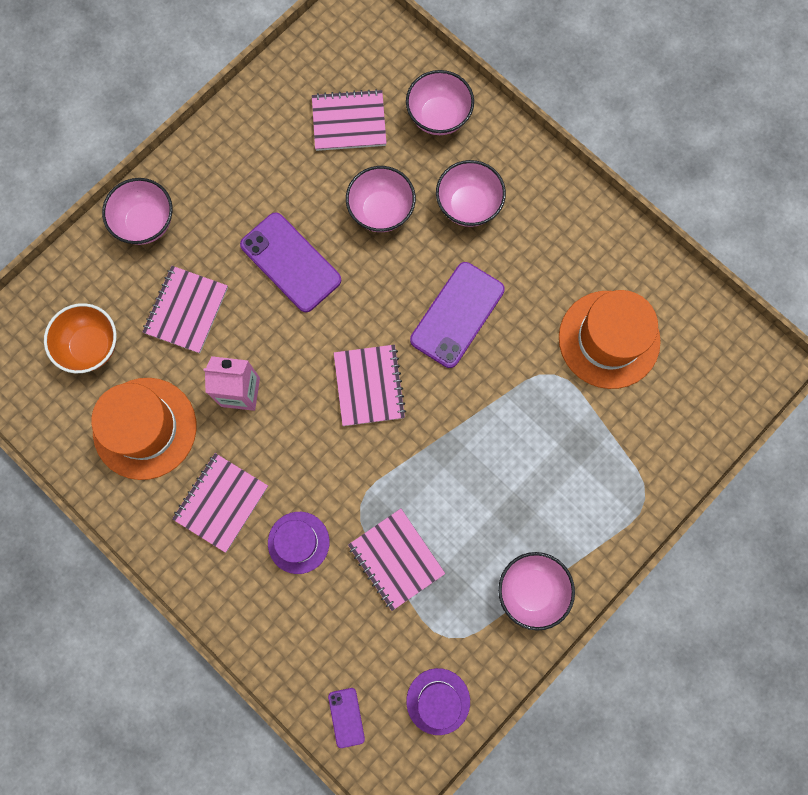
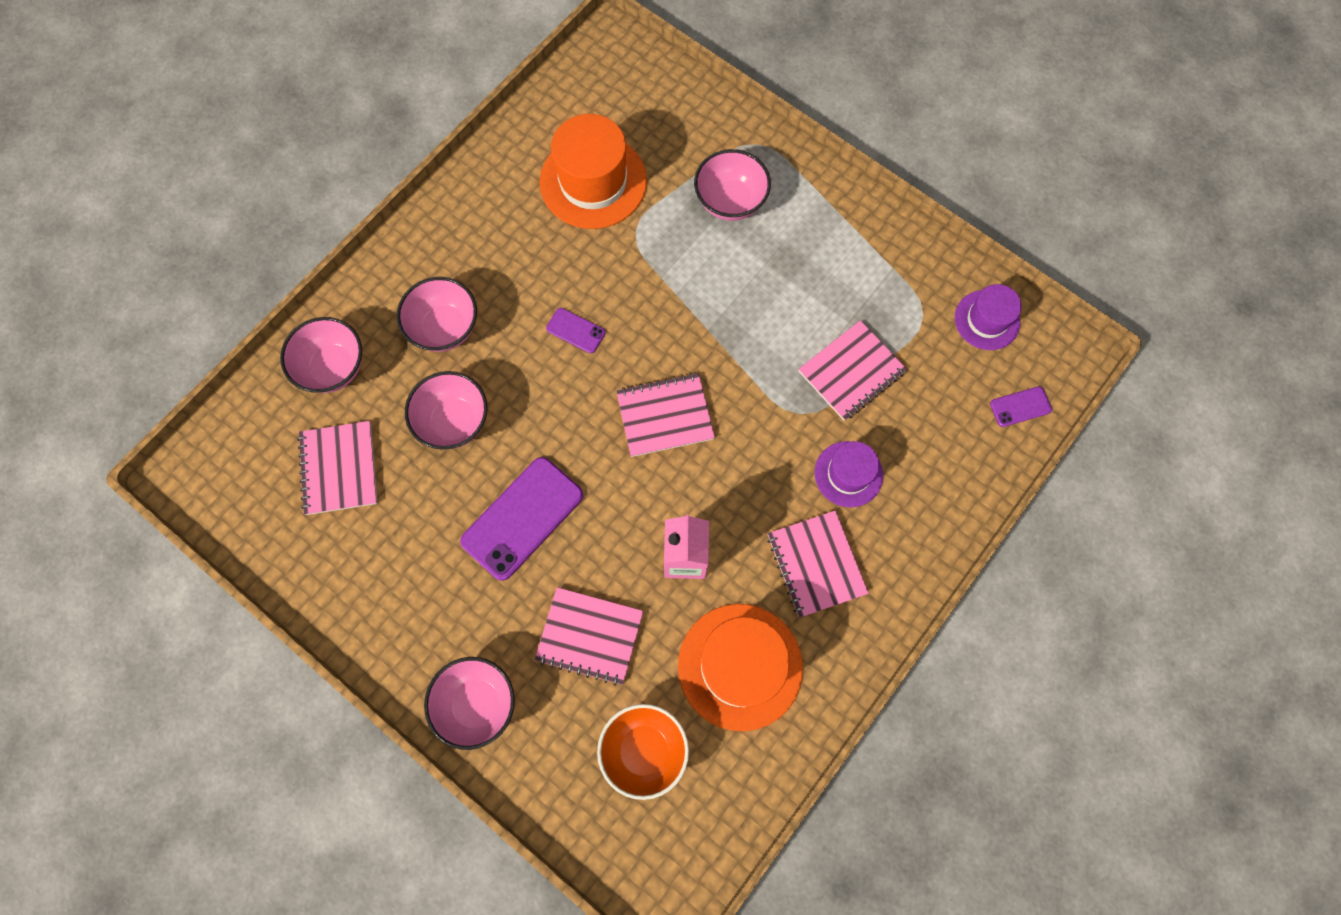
camera: 95 degrees left, 5 degrees down
pink notebook [172,453,268,553] -> pink notebook turned 45 degrees clockwise [768,510,869,618]
purple phone [410,262,505,368] -> purple phone [546,308,606,353], size x0.48
pink bowl [498,552,575,631] -> pink bowl moved to [694,149,771,221]

